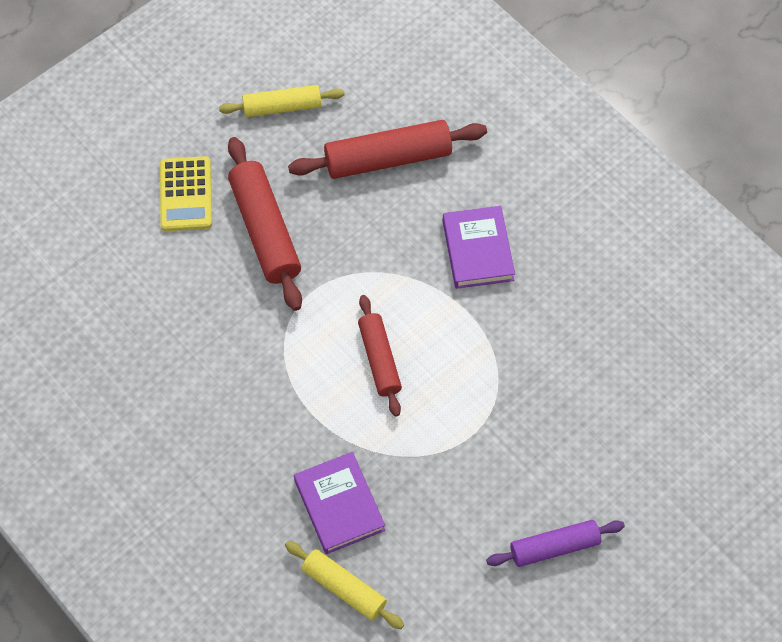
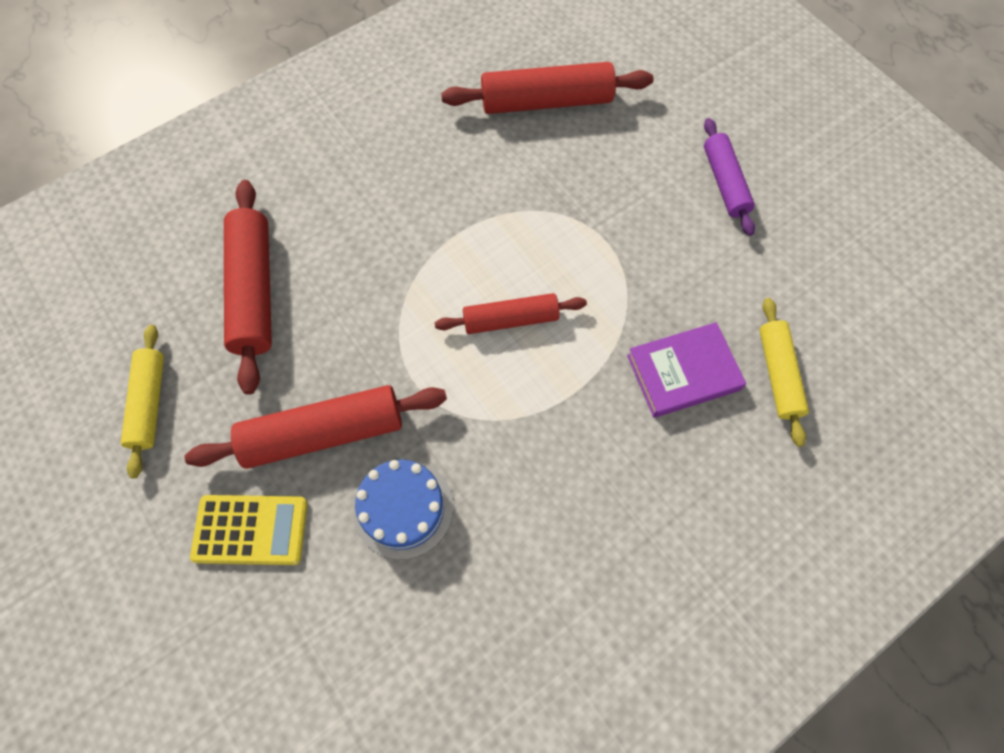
camera: 85 degrees left, 5 degrees up
yellow rolling pin [285,541,404,629] -> yellow rolling pin turned 45 degrees counterclockwise [759,298,809,447]
purple book [443,206,515,289] -> none
none -> blue cake [353,459,453,560]
none -> red rolling pin [441,62,654,114]

